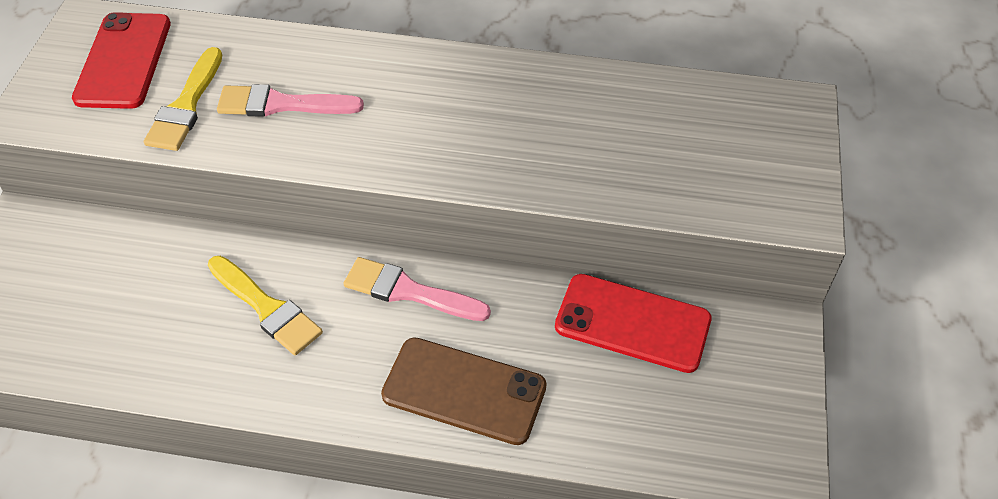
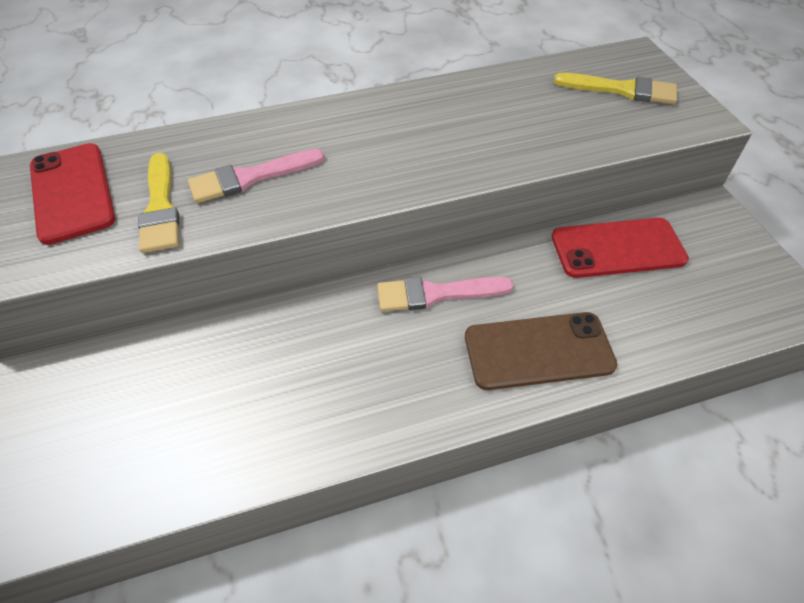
camera: 25 degrees left, 0 degrees up
yellow brush [208,256,323,355] -> yellow brush moved to [554,73,677,104]

